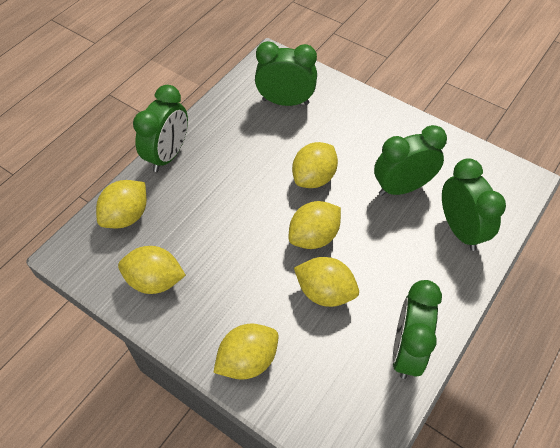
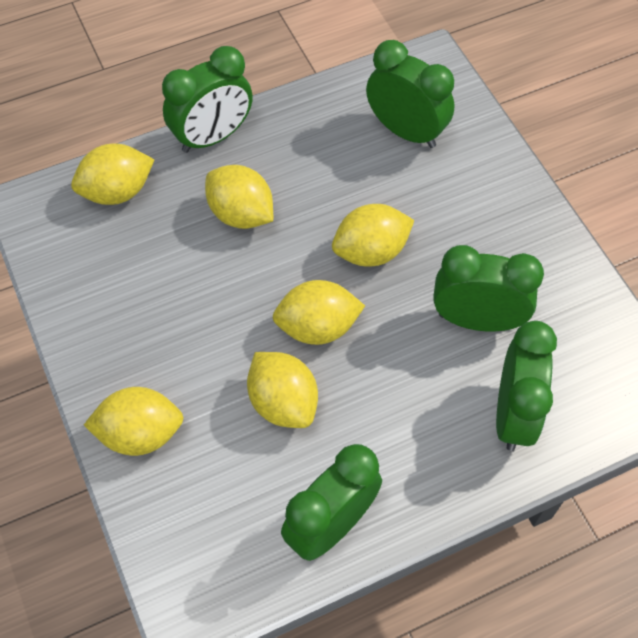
camera: 30 degrees right, 5 degrees up
yellow lemon [118,246,186,294] -> yellow lemon moved to [205,165,273,229]

